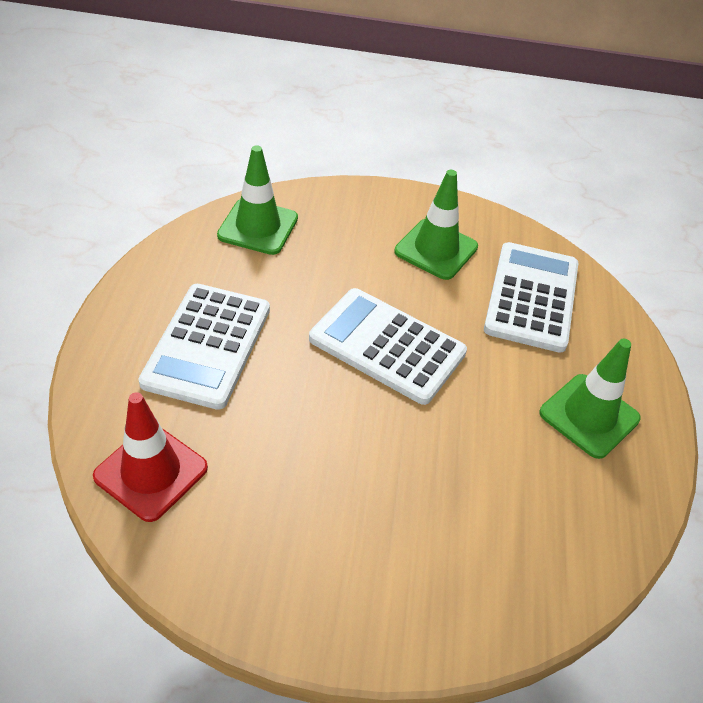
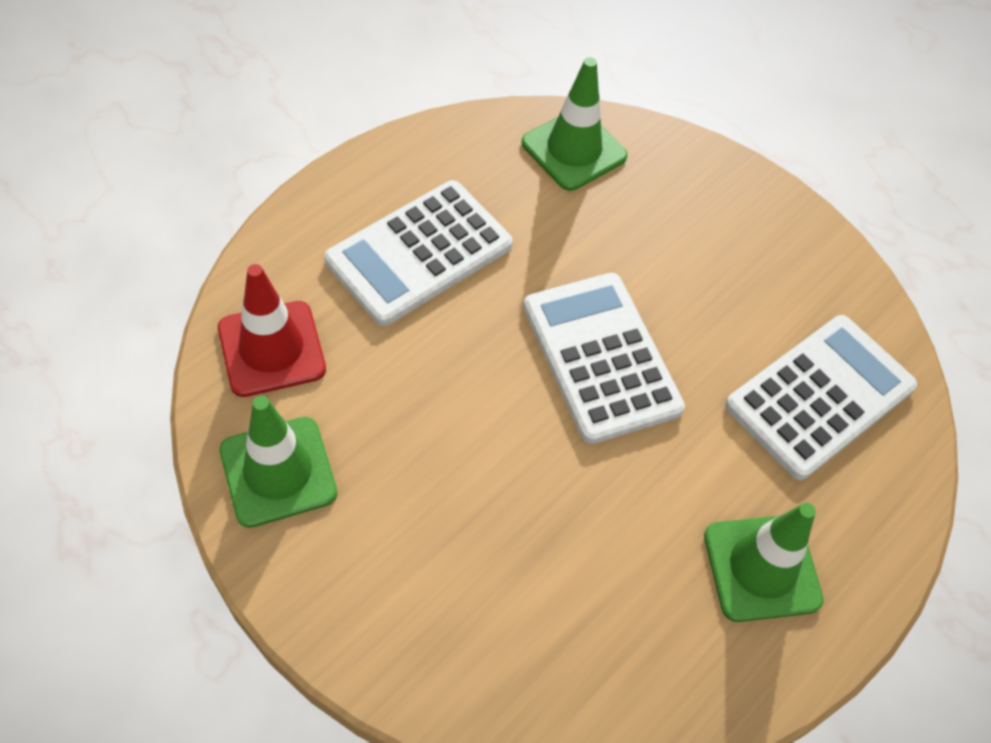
camera: 35 degrees right, 10 degrees up
green traffic cone [394,170,478,280] -> green traffic cone moved to [219,396,337,528]

